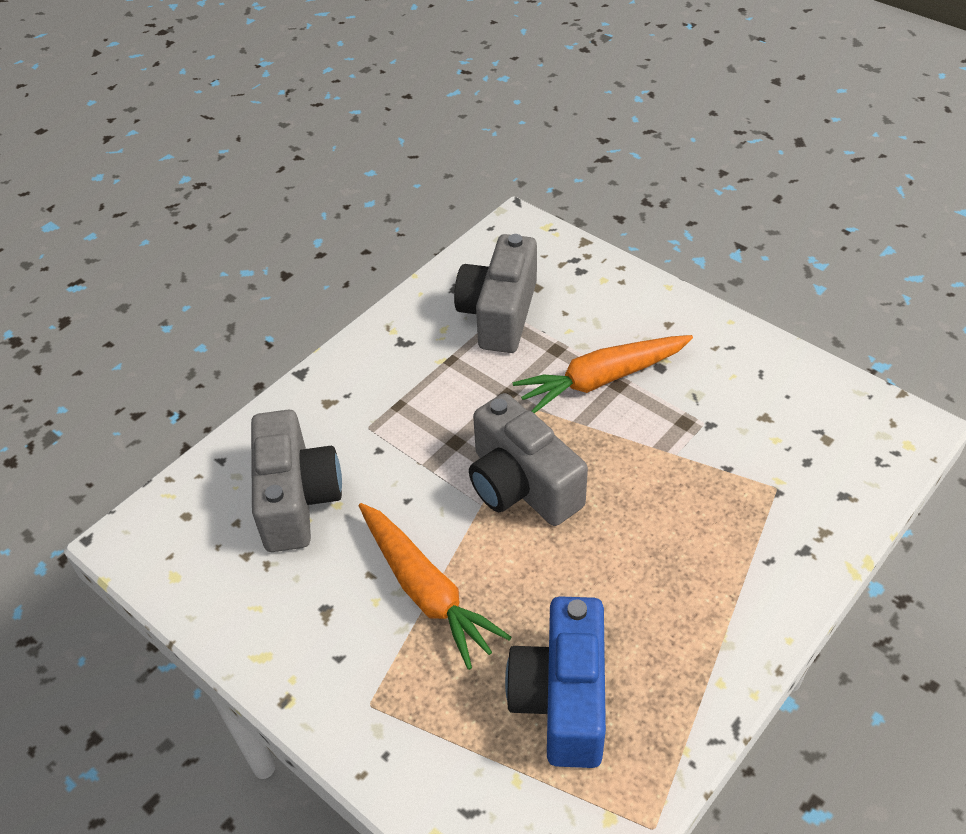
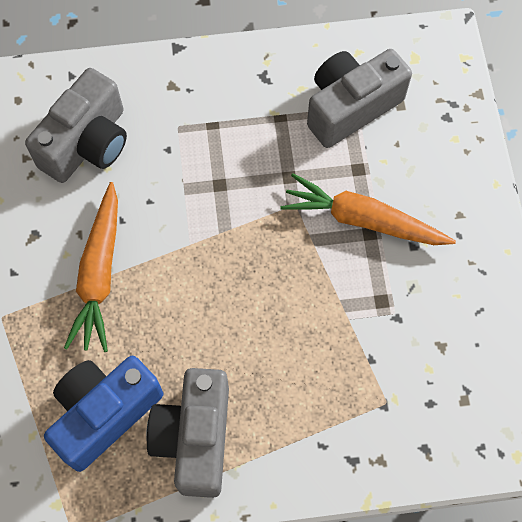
camera: 40 degrees right, 20 degrees up
grey camera [469,393,588,526] -> grey camera moved to [146,368,229,498]

